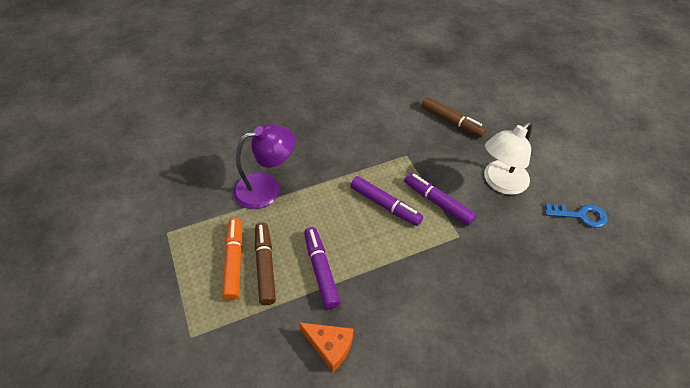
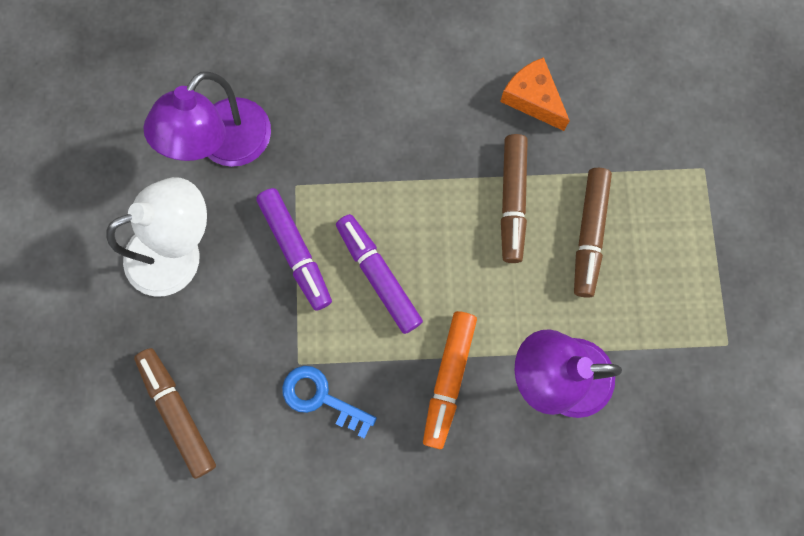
camera: 160 degrees left, 25 degrees up
orange marker [222,218,242,300] -> orange marker moved to [423,311,477,449]
purple marker [304,227,340,309] -> brown marker [501,134,528,263]
blue key [545,203,608,228] -> blue key moved to [282,366,377,439]
none -> purple lamp [143,71,271,167]

